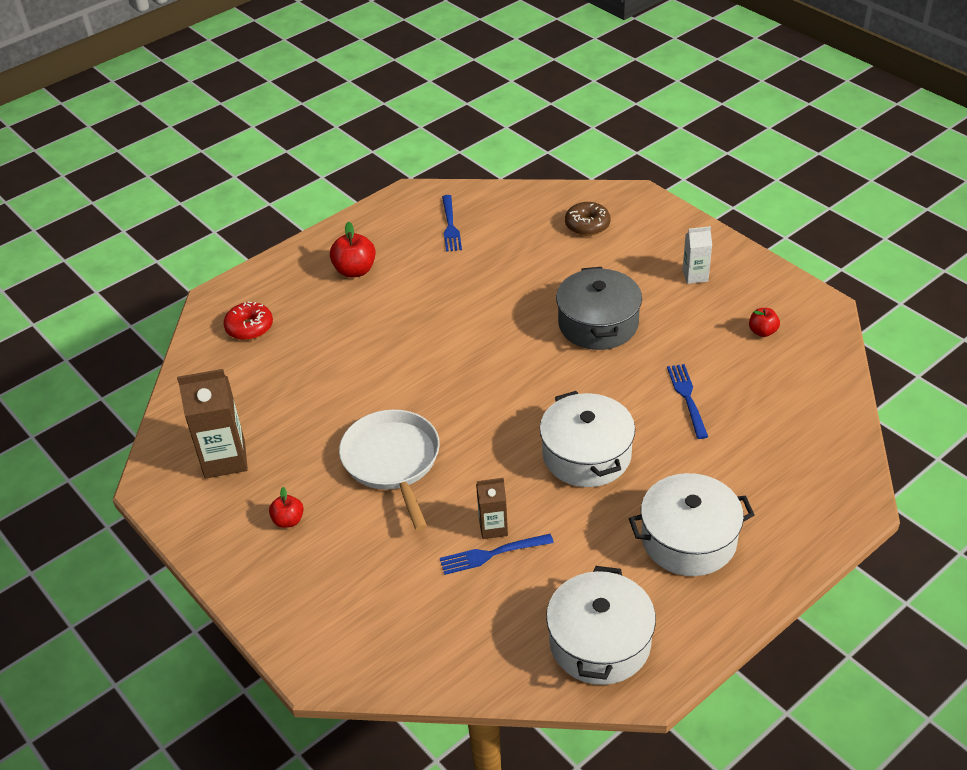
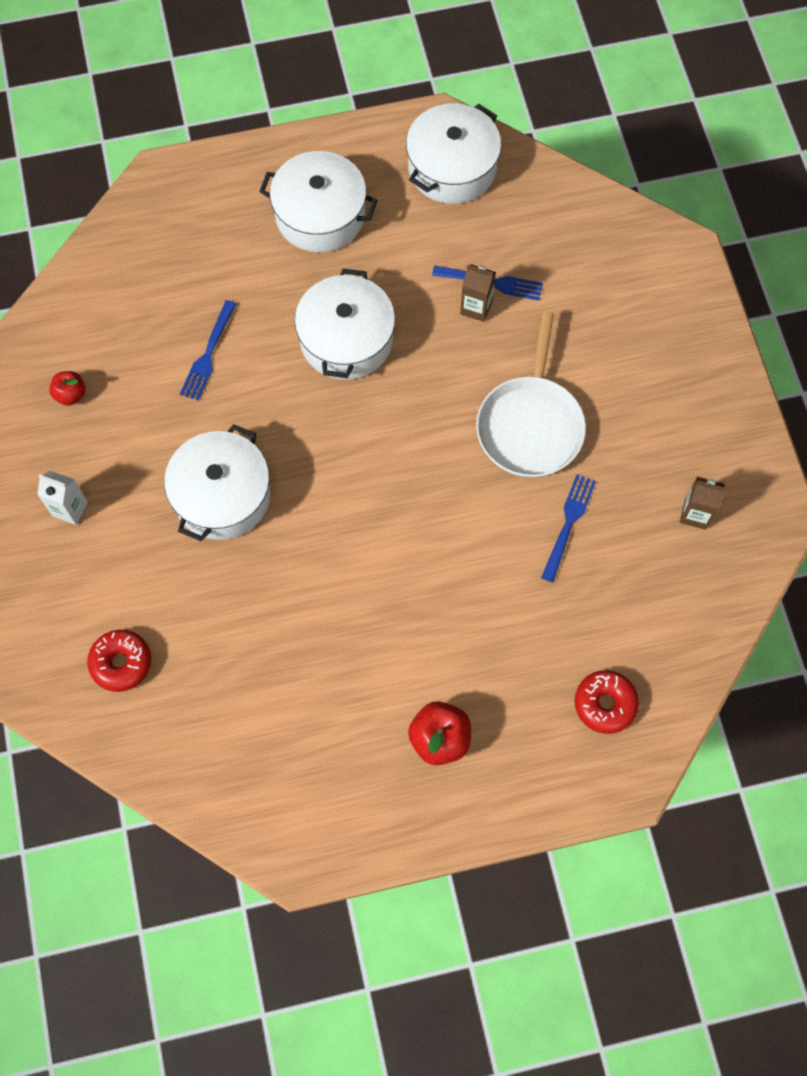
camera: 155 degrees left, 25 degrees up
brown carton [177,369,248,479] -> brown carton [680,477,726,530], size x0.57
red apple [269,487,304,528] -> none
blue fork [442,195,462,252] -> blue fork moved to [541,474,596,582]
grey pot [556,267,642,350] -> white pot [164,424,271,541]
brown donut [565,202,611,236] -> red donut [87,630,151,692]

